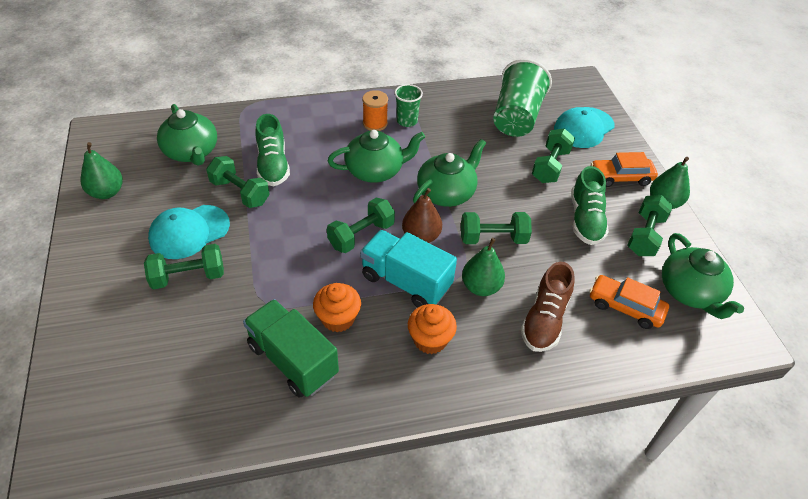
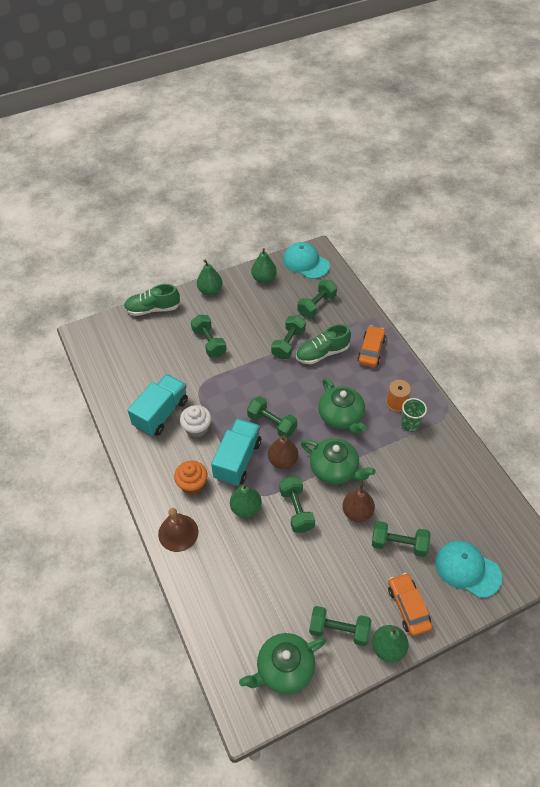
camera: 80 degrees right, 5 degrees up
turquoise cap [148,205,230,259] -> turquoise cap moved to [283,242,330,279]
green teapot [157,104,217,166] -> green dumbbell [297,279,337,318]
green truck [243,299,339,398] -> turquoise truck [127,374,188,436]
orange cupcake [313,283,361,332] -> white cupcake [180,405,211,438]
green cup [493,59,552,137] -> none
brown shoe [521,262,574,352] -> none
green shoe [571,166,609,245] -> green shoe moved to [124,284,180,316]
orange car [589,275,669,329] -> orange car moved to [357,325,386,367]
none -> brown bell [158,508,198,552]
none -> green pear [197,260,223,296]
none -> brown pear [342,484,375,522]

